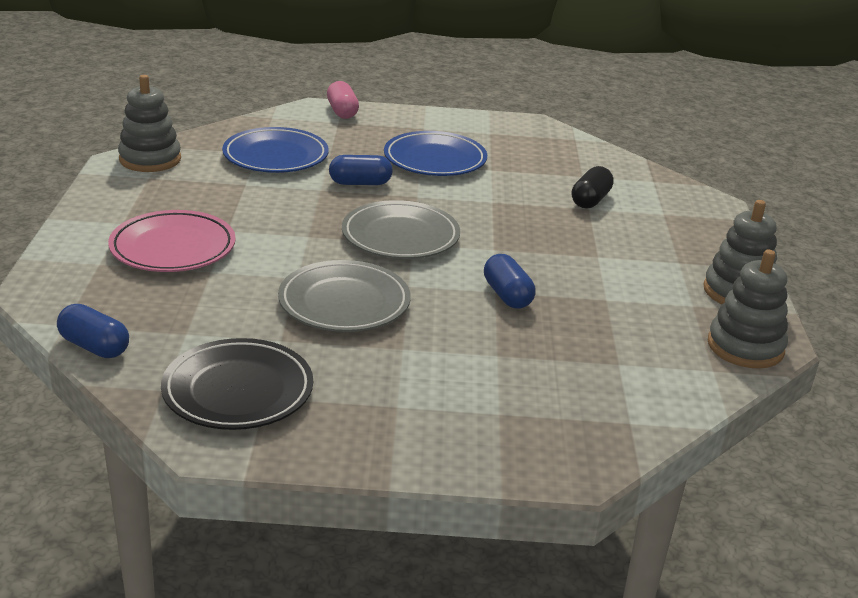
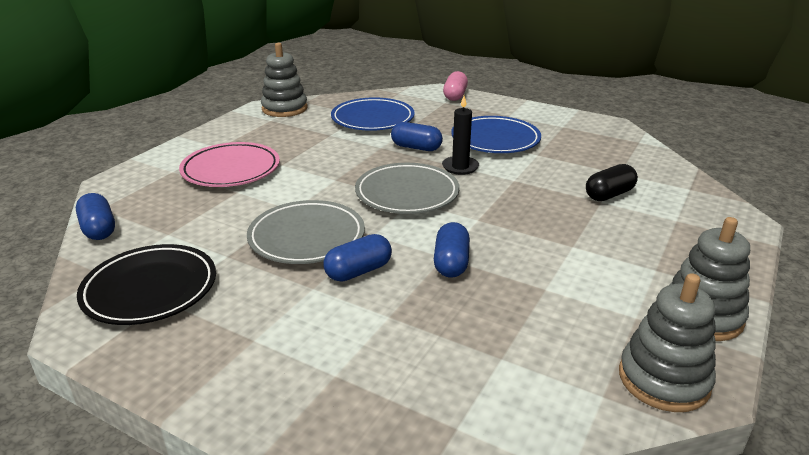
camera: 30 degrees right, 0 degrees up
none -> blue capsule [323,234,392,282]
none -> black candle [442,96,479,175]

